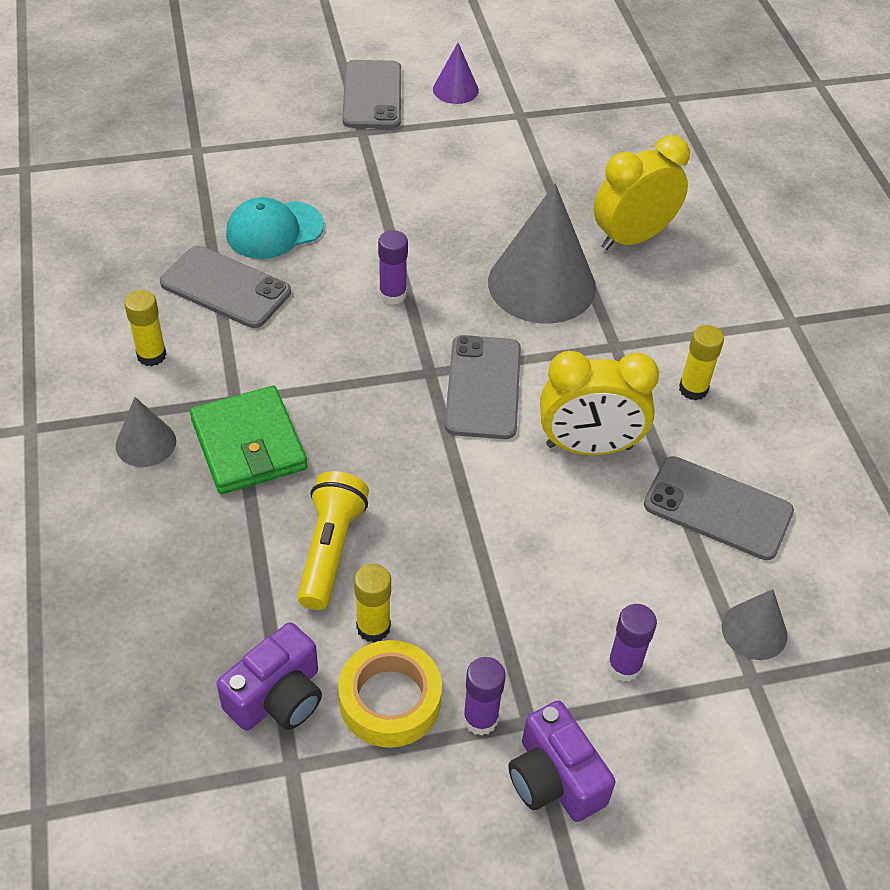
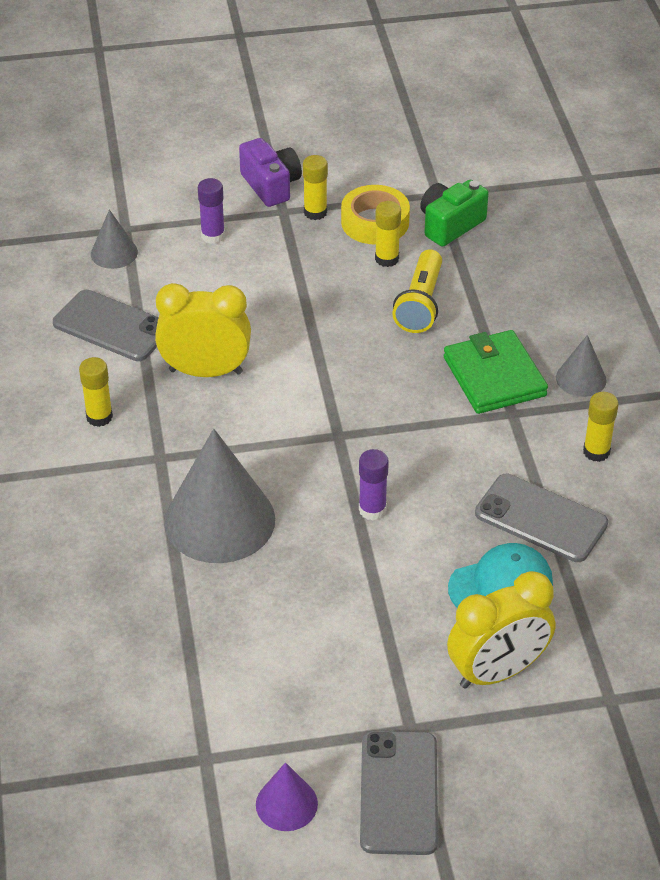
camera: 175 degrees left, 5 degrees down
purple camera [217,622,322,731] -> green camera [420,180,489,247]
grey phone [445,335,521,439] -> none
purple glue stick [463,657,506,736] -> yellow glue stick [303,155,328,220]
yellow clock [594,135,690,250] -> yellow clock moved to [447,571,555,689]

